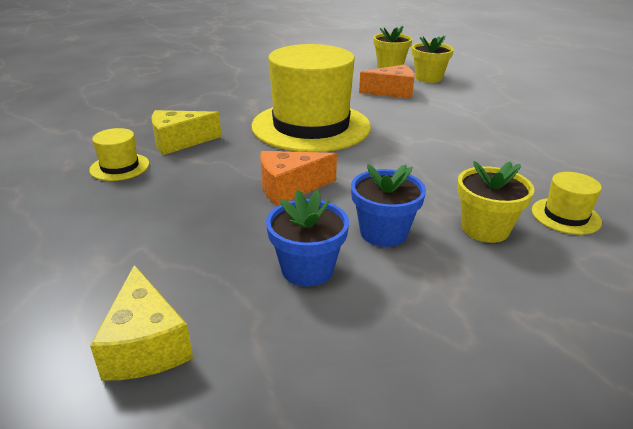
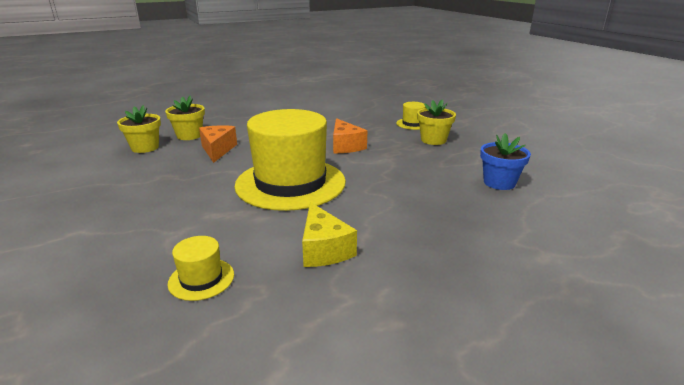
camera: 90 degrees left, 5 degrees down
yellow hat [89,128,149,181] -> yellow hat moved to [168,236,234,301]
yellow cheese [90,265,193,380] -> none
orange cheese [260,151,337,206] -> orange cheese moved to [333,118,367,153]
blue flower pot [351,164,426,247] -> none

